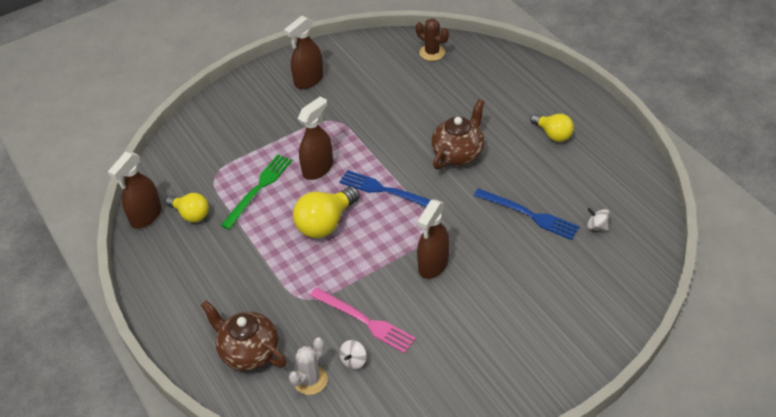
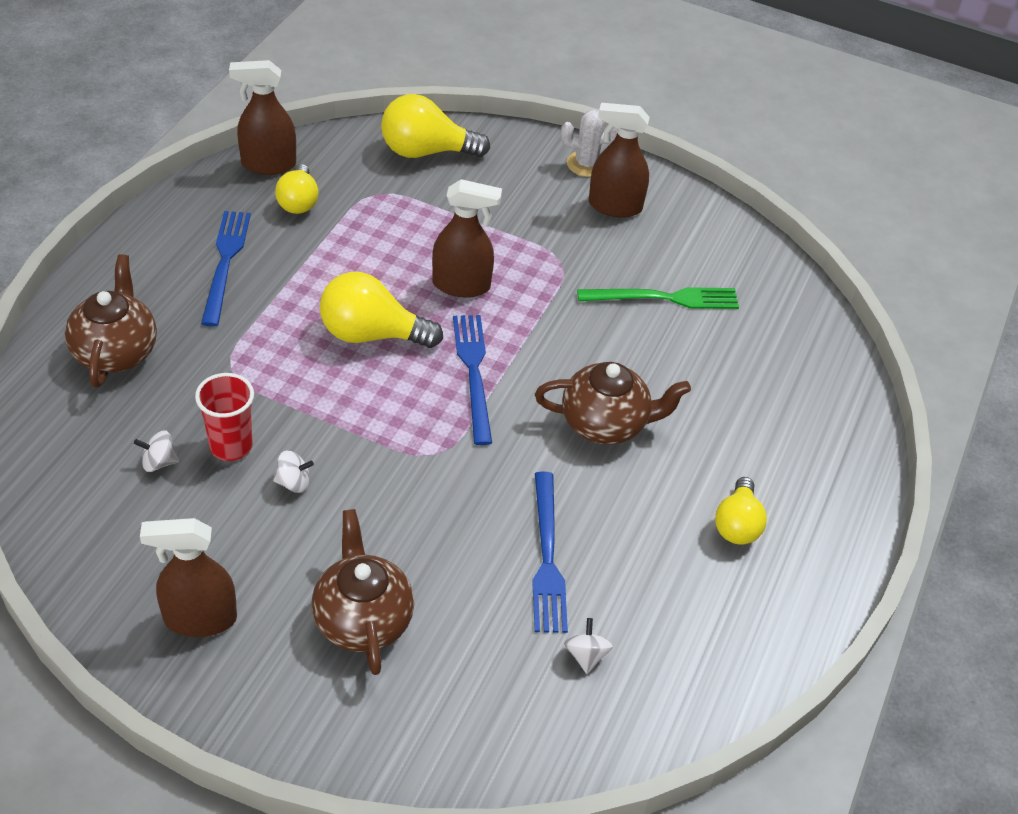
camera: 50 degrees right, 0 degrees up
green fork [221,154,292,229] -> green fork moved to [577,287,739,309]
white cactus [289,337,328,395] -> white cactus moved to [561,109,617,177]
pink fork [310,287,416,353] -> red cup [195,373,254,461]
brown cactus [416,18,449,61] -> none
brown spray bottle [417,200,450,279] -> brown spray bottle moved to [140,518,237,637]
none -> blue fork [201,211,251,327]
none -> white spinning top [273,451,314,493]
none -> brown teapot [312,509,414,675]
none -> yellow light bulb [381,94,490,158]

